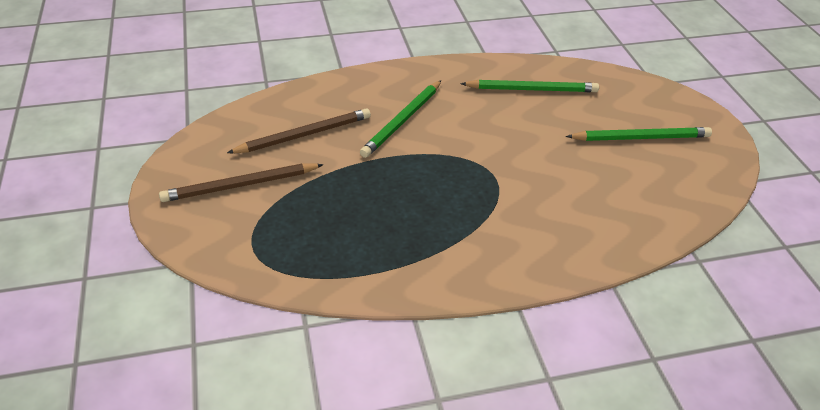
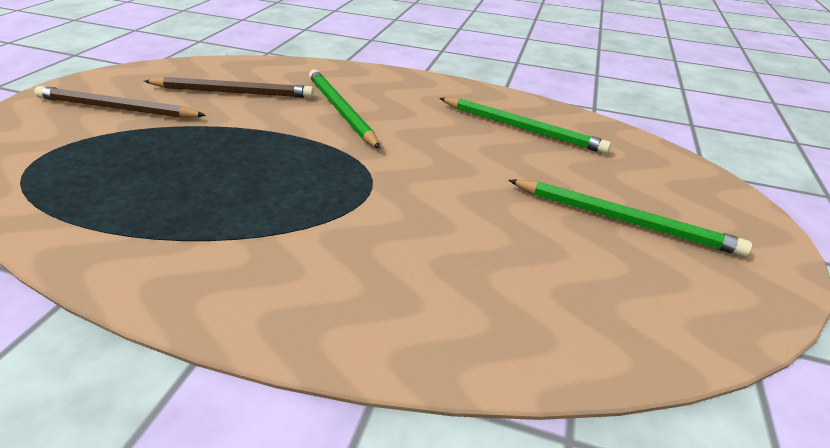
camera: 30 degrees right, 5 degrees down
green pencil [360,80,441,158] -> green pencil turned 90 degrees clockwise [309,70,380,149]

